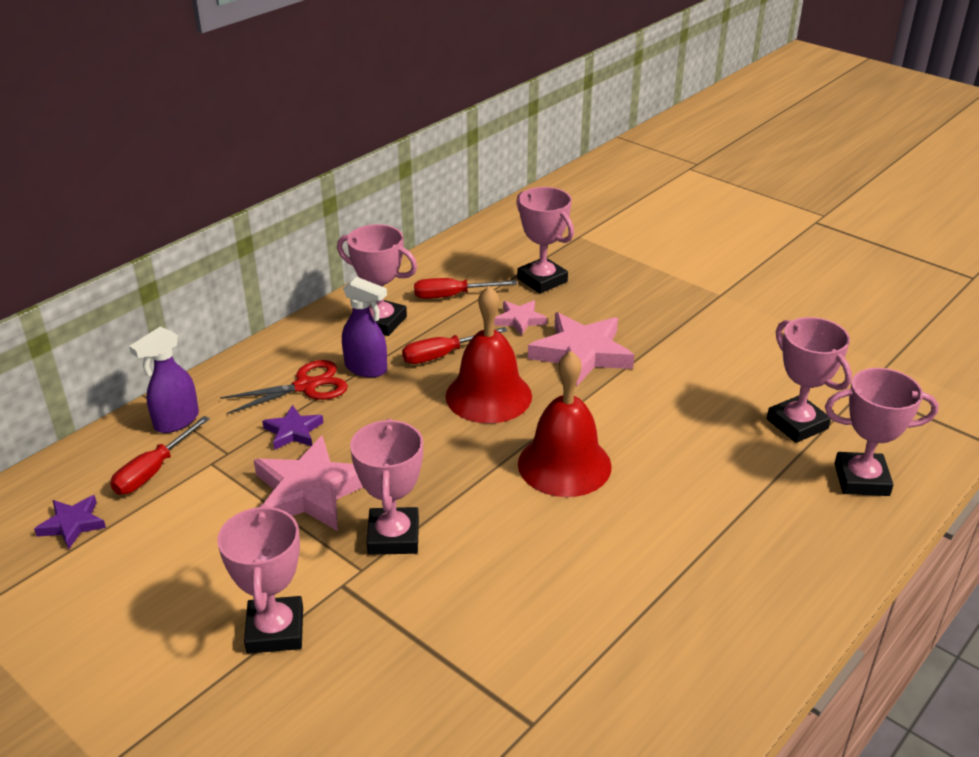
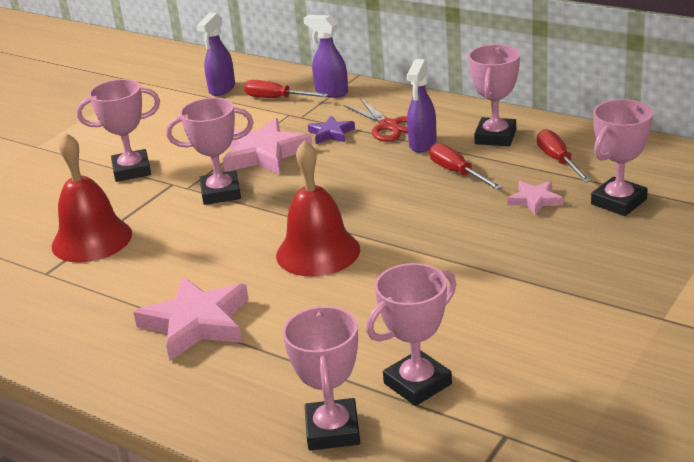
camera: 85 degrees right, 5 degrees down
purple star [34,495,106,549] -> purple spray bottle [197,13,235,96]
red bell [446,286,532,423] -> red bell moved to [52,133,132,263]
pink star [528,312,634,387] -> pink star moved to [133,276,249,361]

